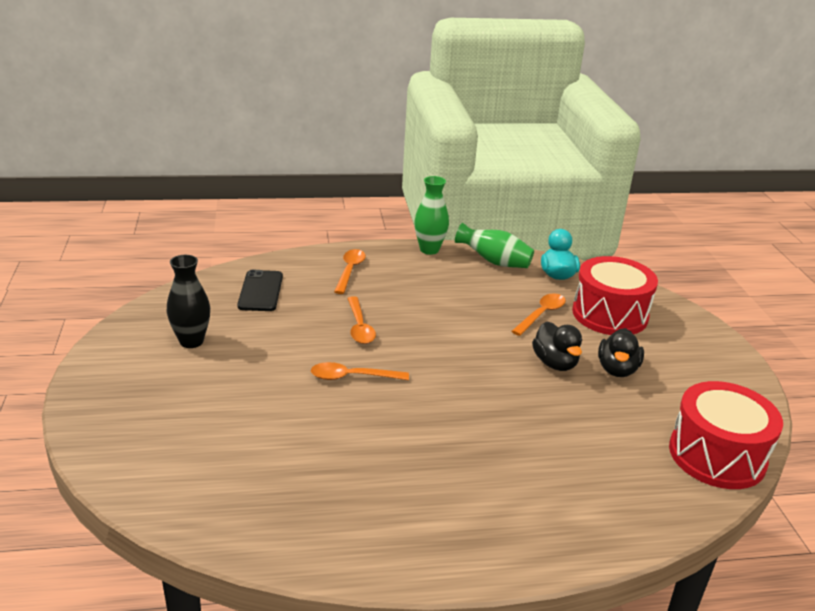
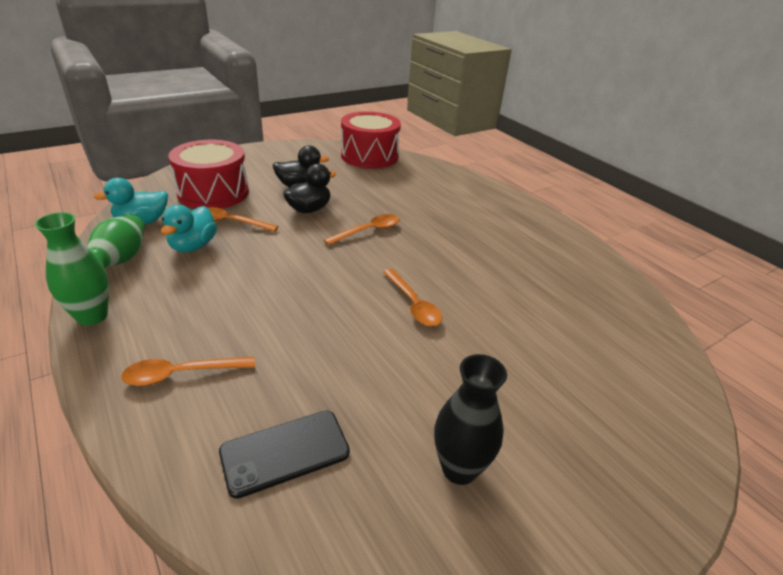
camera: 115 degrees left, 5 degrees up
orange spoon [347,296,376,344] -> orange spoon moved to [324,214,399,245]
none -> turquoise duck [161,205,217,252]

